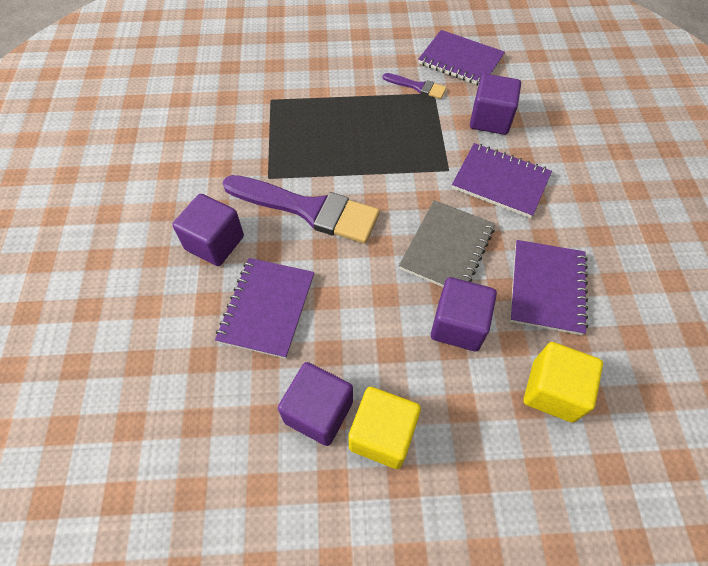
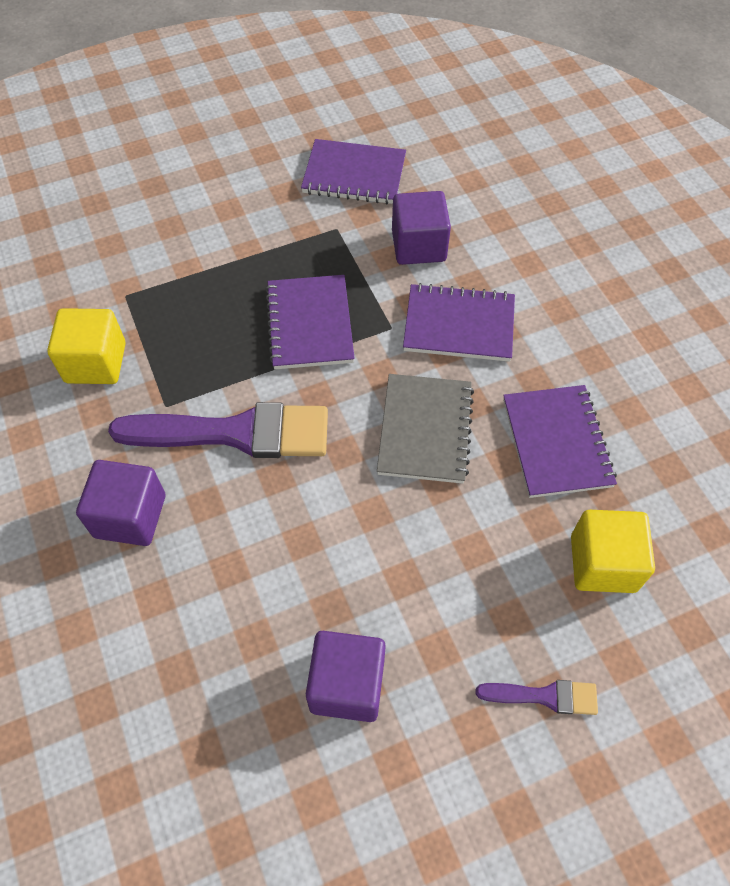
camera: 20 degrees left, 0 degrees up
purple notebook [215,258,314,359] -> purple notebook moved to [265,275,355,369]
yellow cube [348,387,421,469] -> yellow cube moved to [47,308,126,384]
purple brush [383,73,447,99] -> purple brush moved to [476,680,598,715]
purple cube [431,277,497,351] -> none

